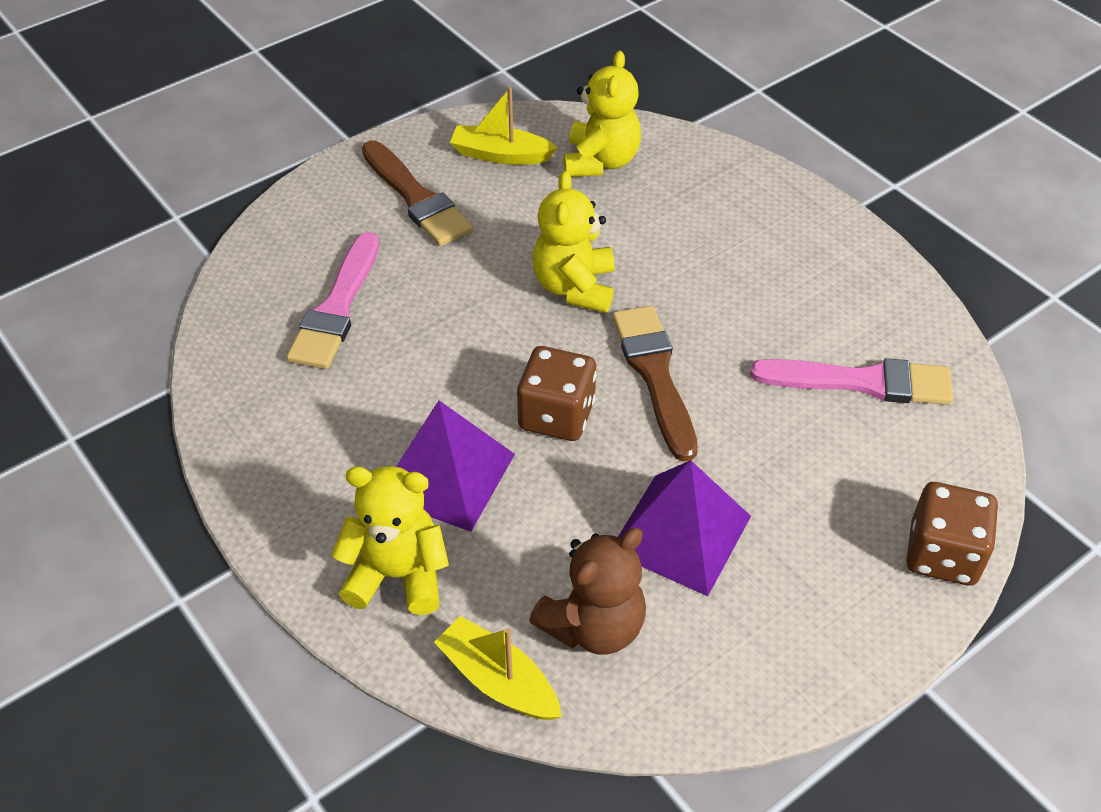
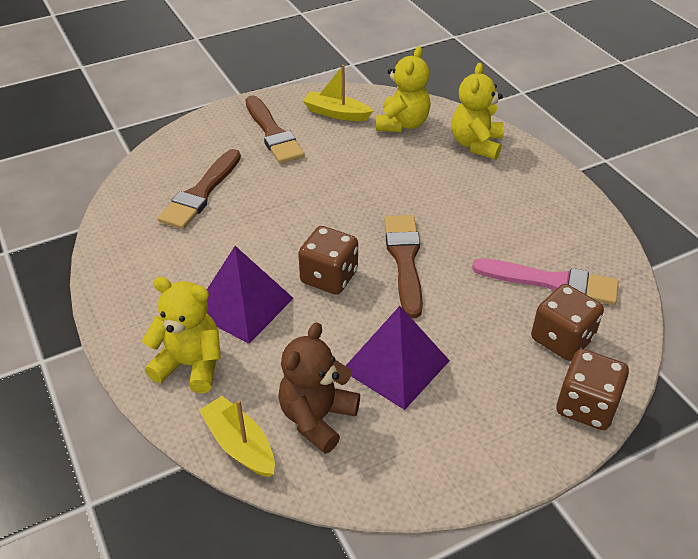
camera: 10 degrees right, 5 degrees down
pink brush [286,232,379,369] -> brown brush [158,149,241,229]
brown teddy bear [529,528,646,655] -> brown teddy bear turned 150 degrees clockwise [278,322,360,454]
yellow teddy bear [532,171,615,313] -> yellow teddy bear moved to [452,63,504,160]
none -> brown dice [531,284,604,361]

